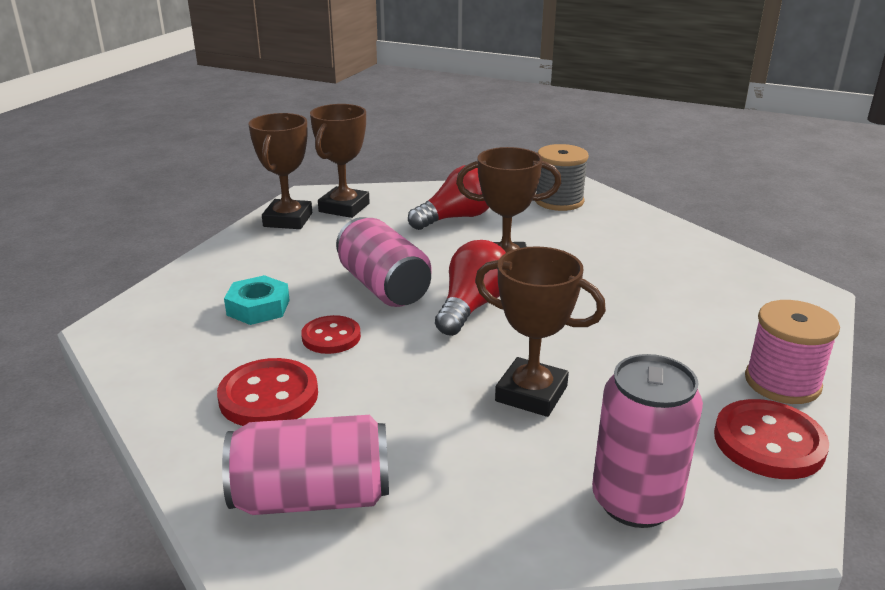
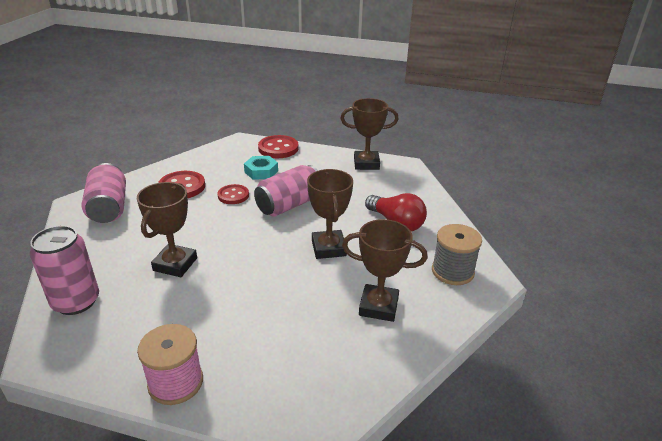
camera: 80 degrees right, 5 degrees up
brown trophy [310,104,370,218] -> brown trophy moved to [342,219,427,322]
red light bulb [435,240,506,336] -> none
red button [714,399,829,479] -> red button moved to [258,135,299,158]

